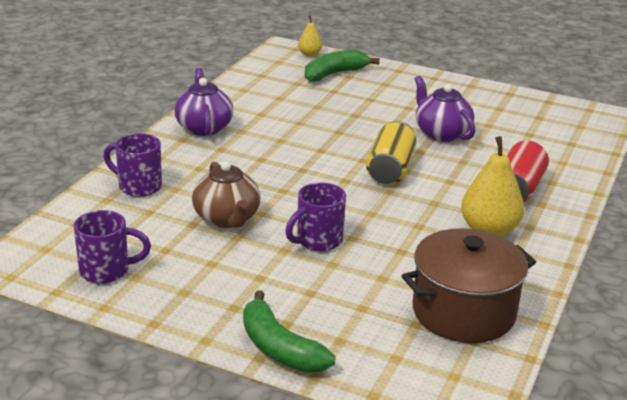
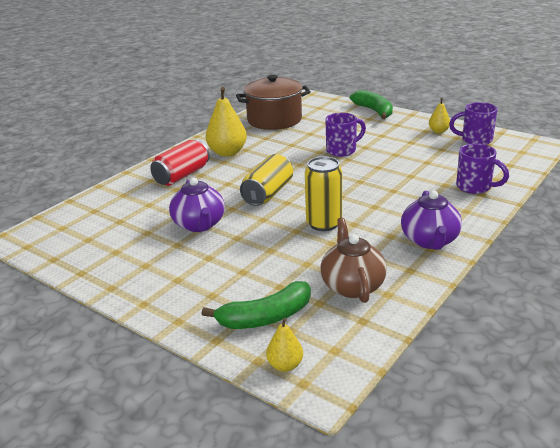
camera: 165 degrees left, 0 degrees up
brown teapot [192,161,261,228] -> brown teapot moved to [320,217,387,303]
none -> yellow can [305,157,342,231]
none -> yellow pear [429,98,450,133]

